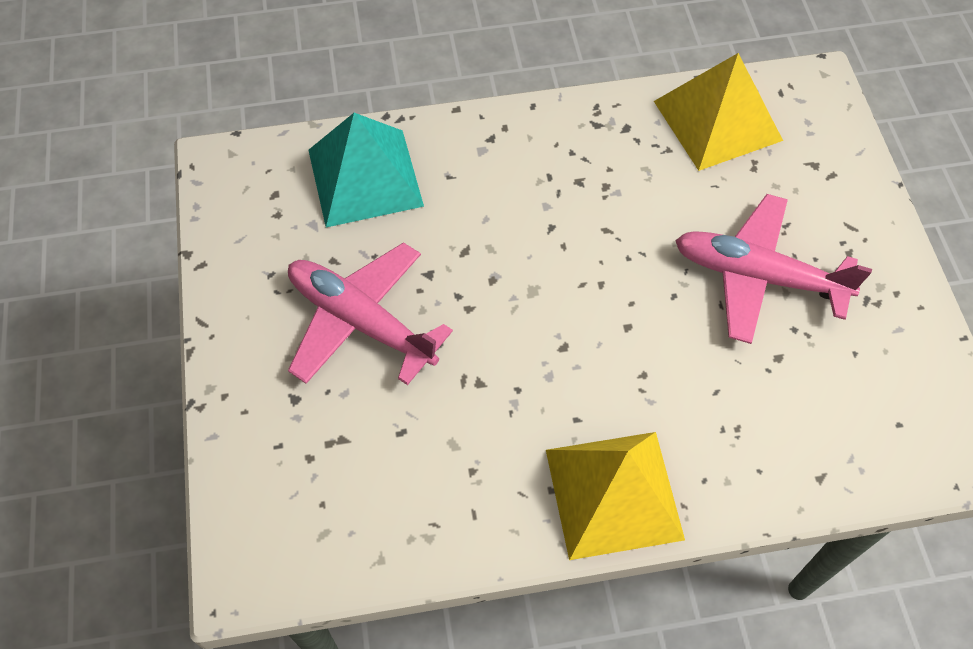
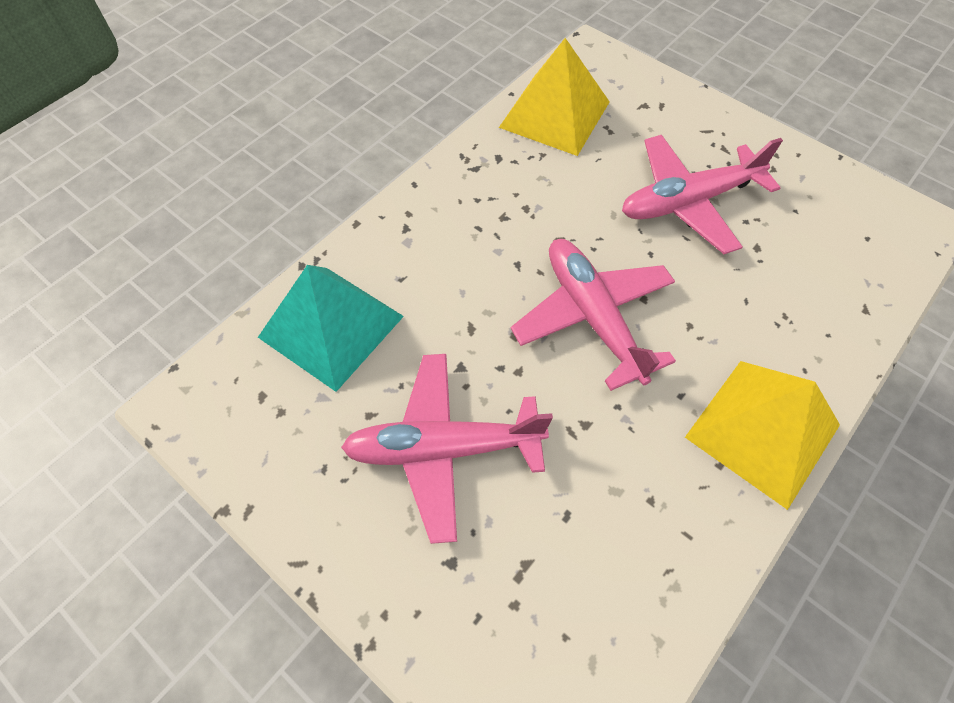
camera: 40 degrees left, 0 degrees up
none -> pink plane [511,239,676,391]

